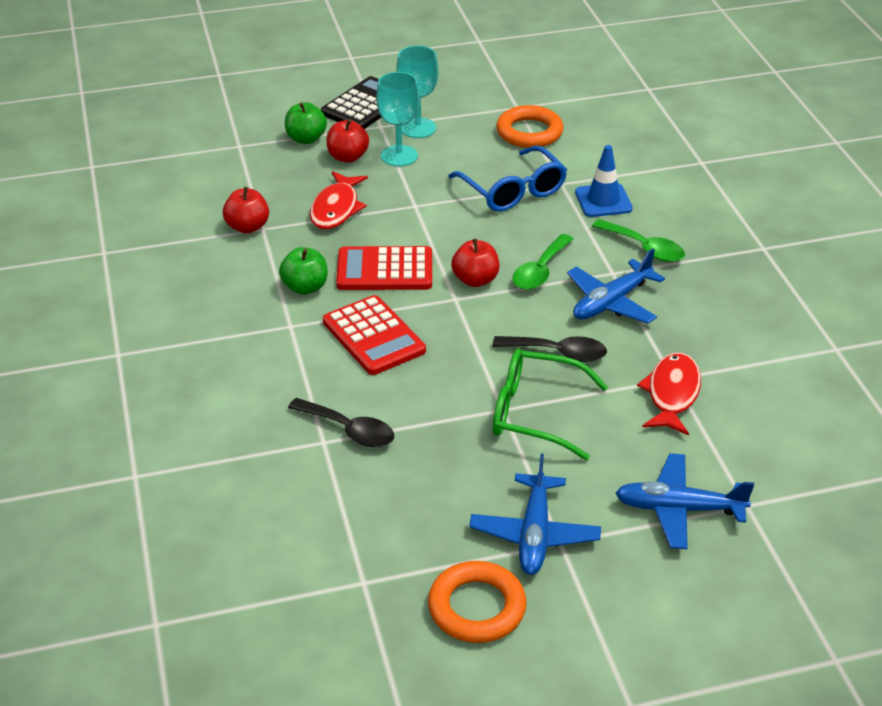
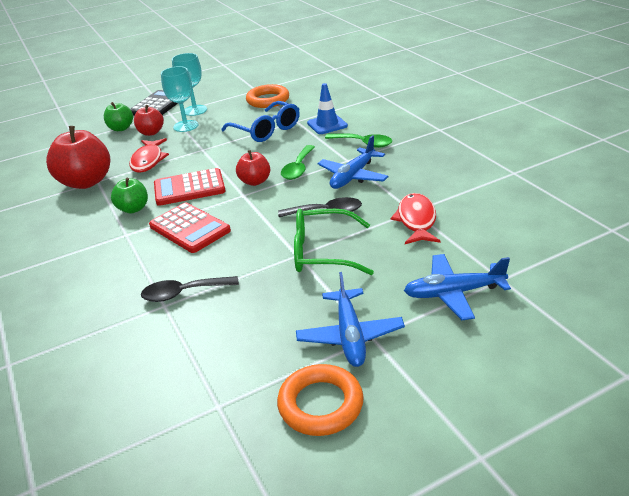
camera: 10 degrees left, 5 degrees down
red apple [223,187,269,234] -> red apple [46,126,110,189], size x1.81
black spoon [288,398,394,448] -> black spoon turned 150 degrees clockwise [141,276,239,302]

